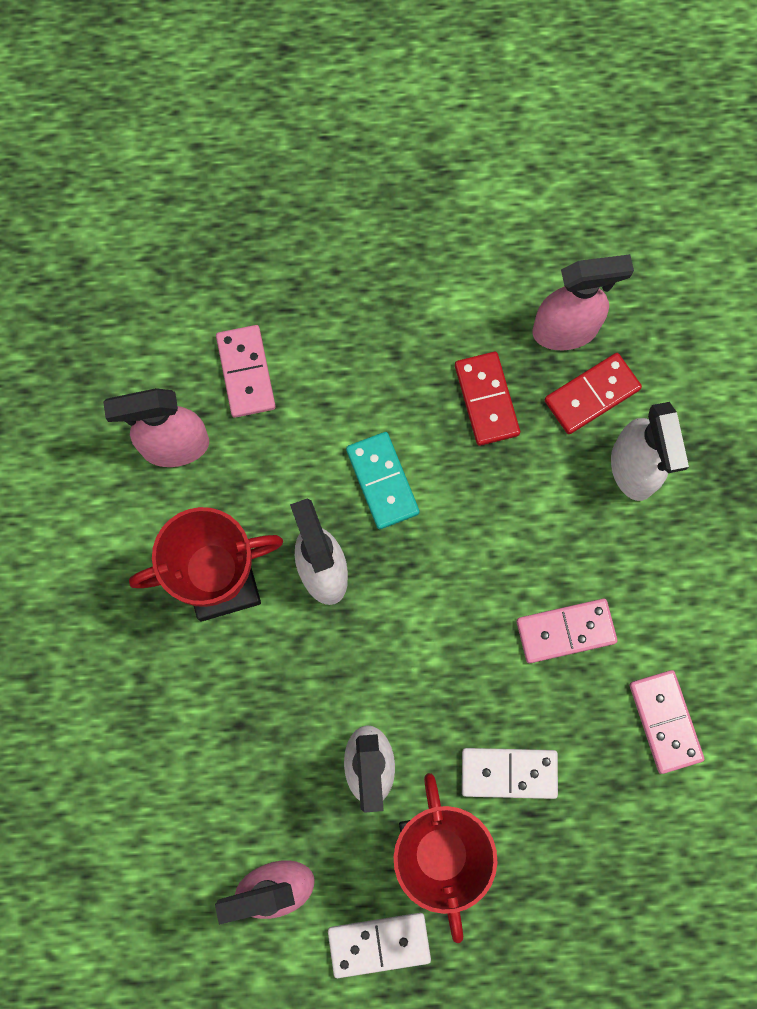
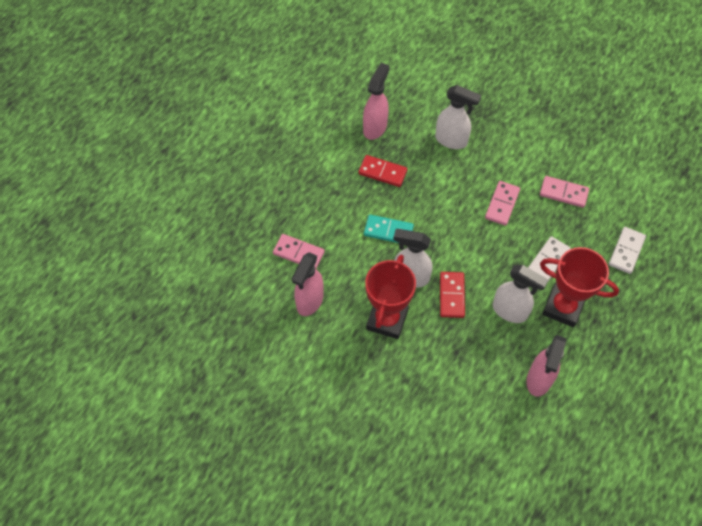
camera: 55 degrees left, 15 degrees down
white domino [328,913,431,978] -> white domino moved to [609,227,646,274]
red domino [545,353,642,434] -> red domino moved to [440,272,465,318]

